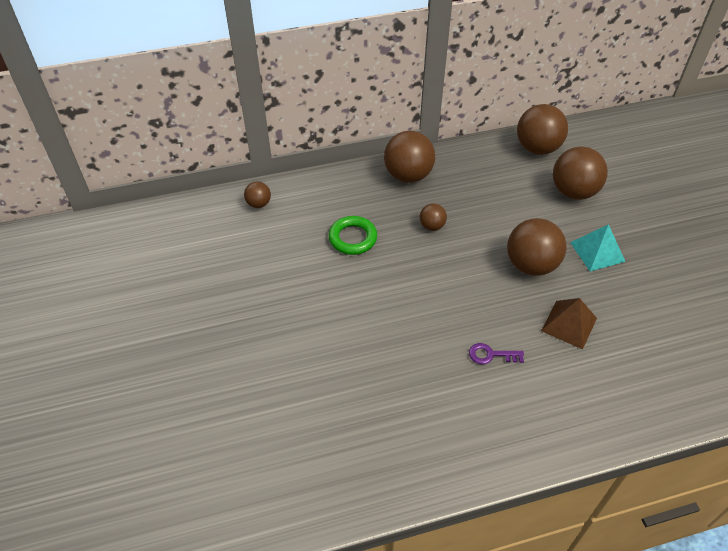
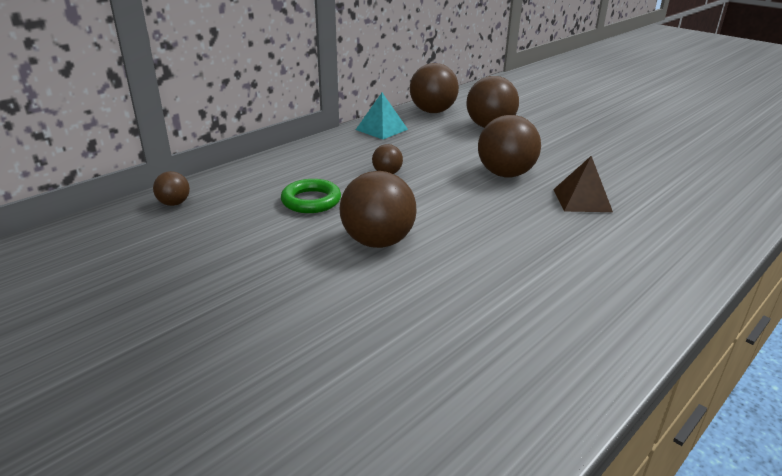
camera: 30 degrees left, 20 degrees down
brown ball [384,131,435,183] -> brown ball moved to [339,171,417,248]
purple key [469,343,524,364] -> none
turquoise pyramid [570,224,625,271] -> turquoise pyramid moved to [356,93,408,140]

